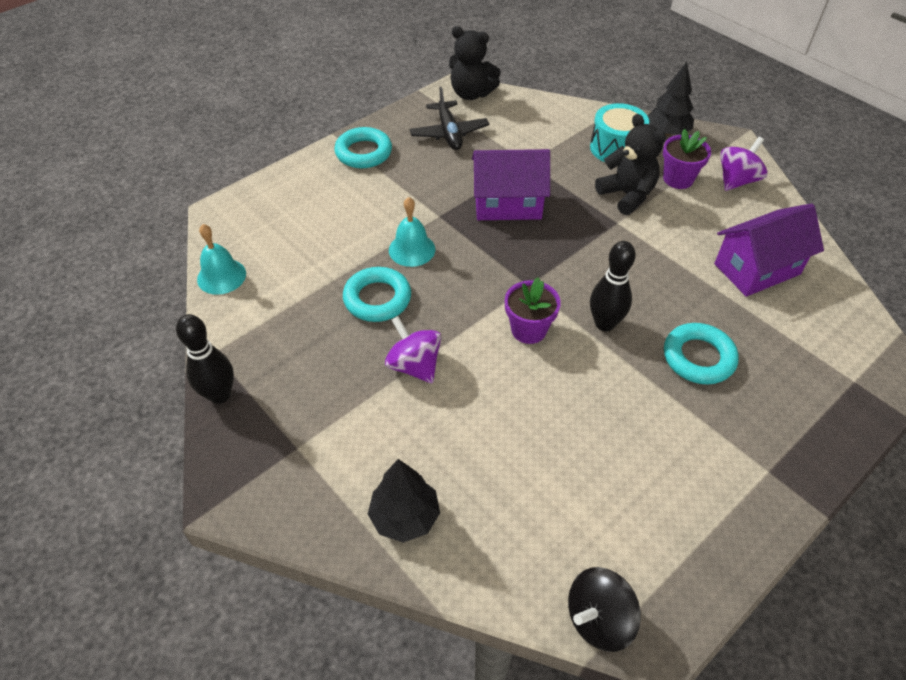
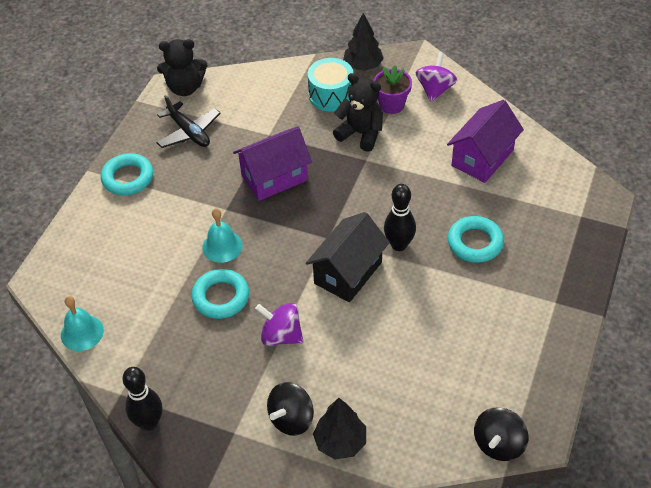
camera: 25 degrees left, 0 degrees up
purple flower pot [505,277,561,344] -> black house [306,212,390,302]
none -> black spinning top [267,382,314,436]

